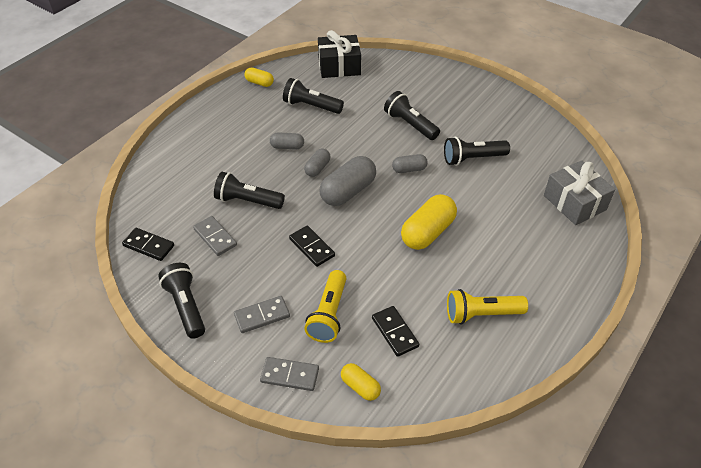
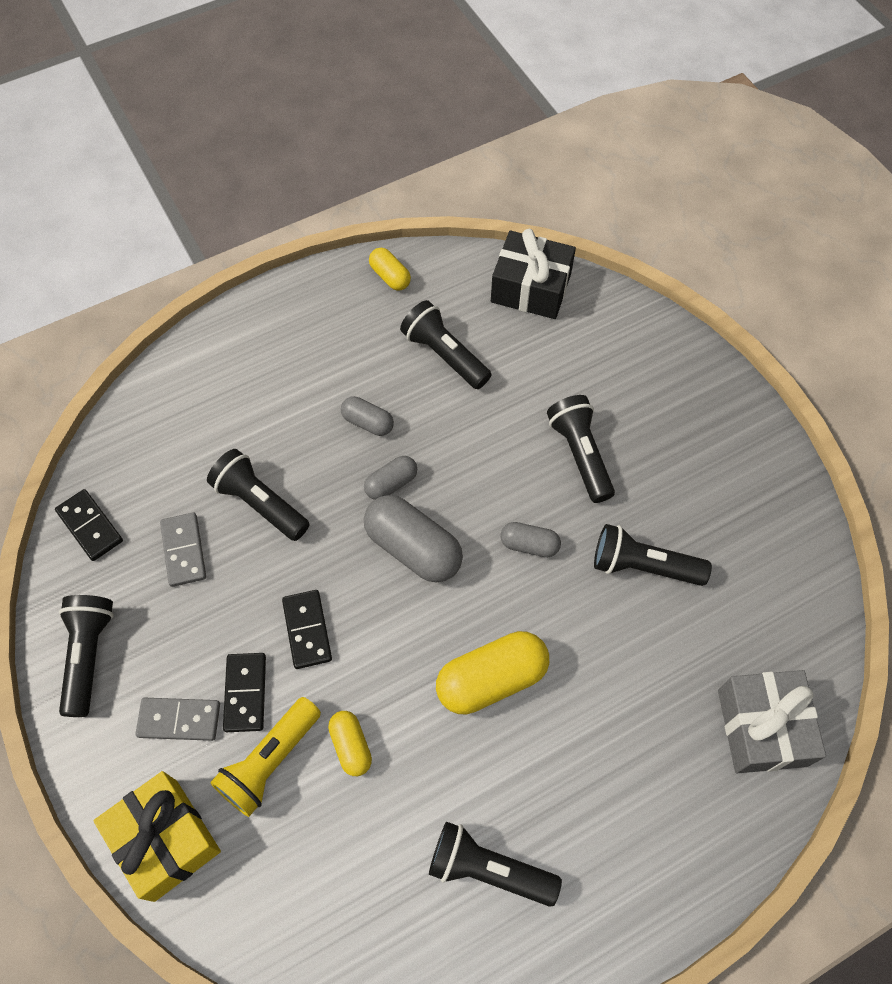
camera: 25 degrees right, 15 degrees up
grey domino [260,357,319,391] -> yellow gift [94,771,221,902]
grey capsule [320,156,376,206] -> grey capsule turned 60 degrees clockwise [364,495,463,582]
yellow capsule [341,363,381,401] -> yellow capsule moved to [328,711,372,776]
black domino [372,306,419,357] -> black domino moved to [223,653,266,732]
yellow flashlight [447,289,528,324] -> black flashlight [429,822,562,907]

